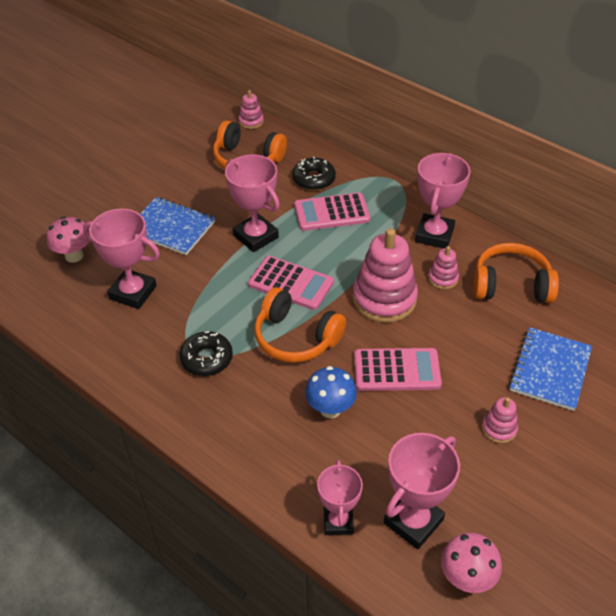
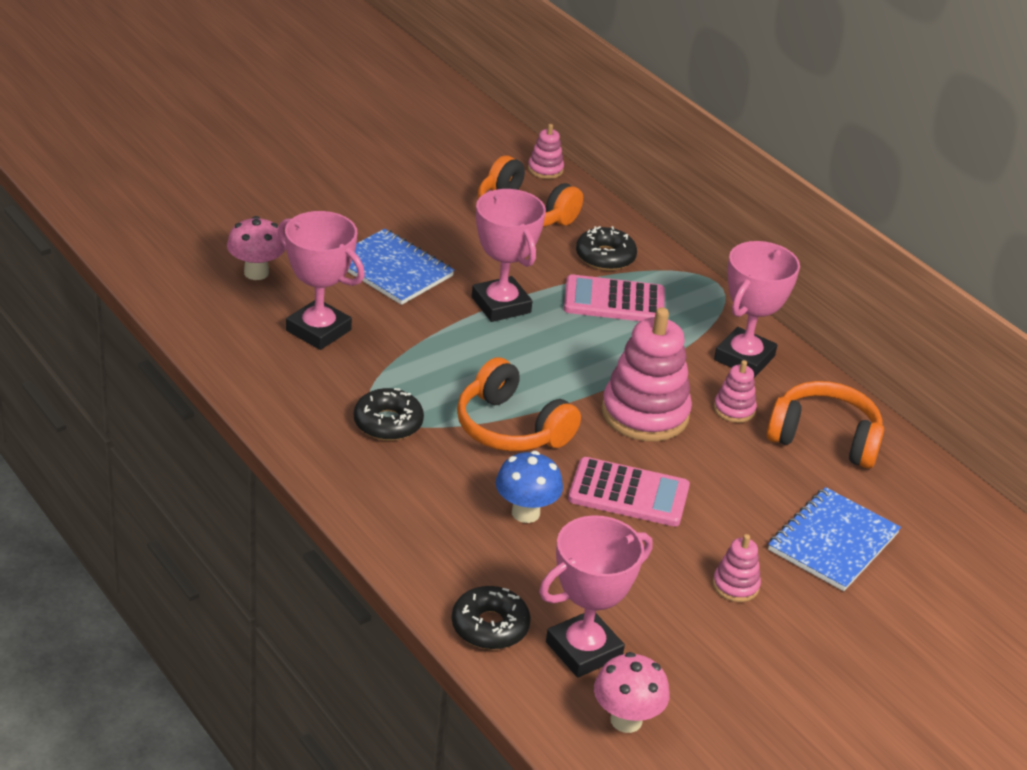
camera: 10 degrees right, 10 degrees down
pink calculator [248,256,334,310] -> none
pink trophy [317,460,363,535] -> black donut [452,586,531,650]

